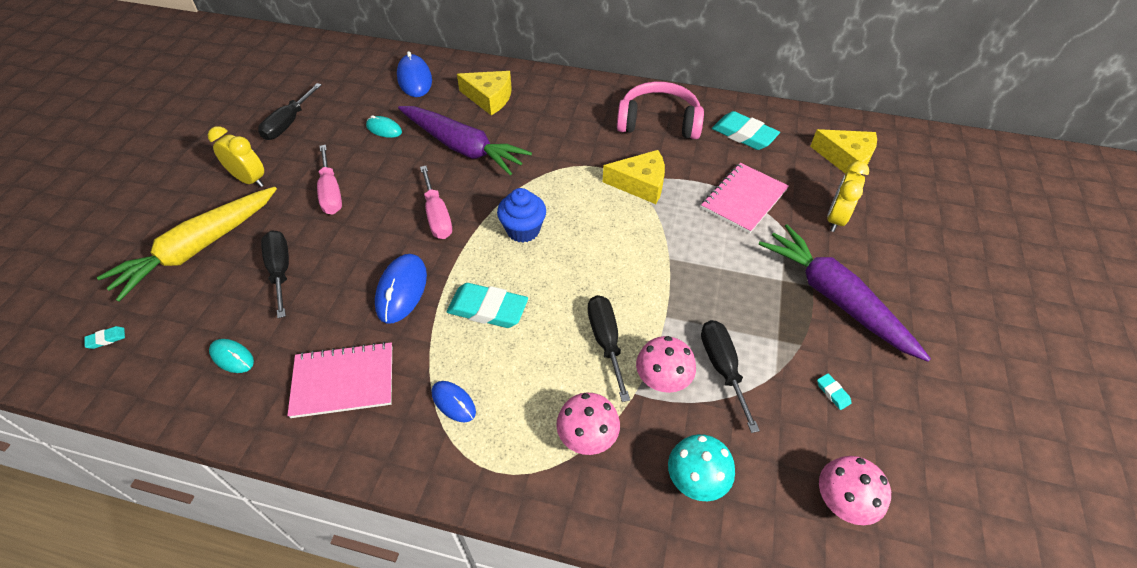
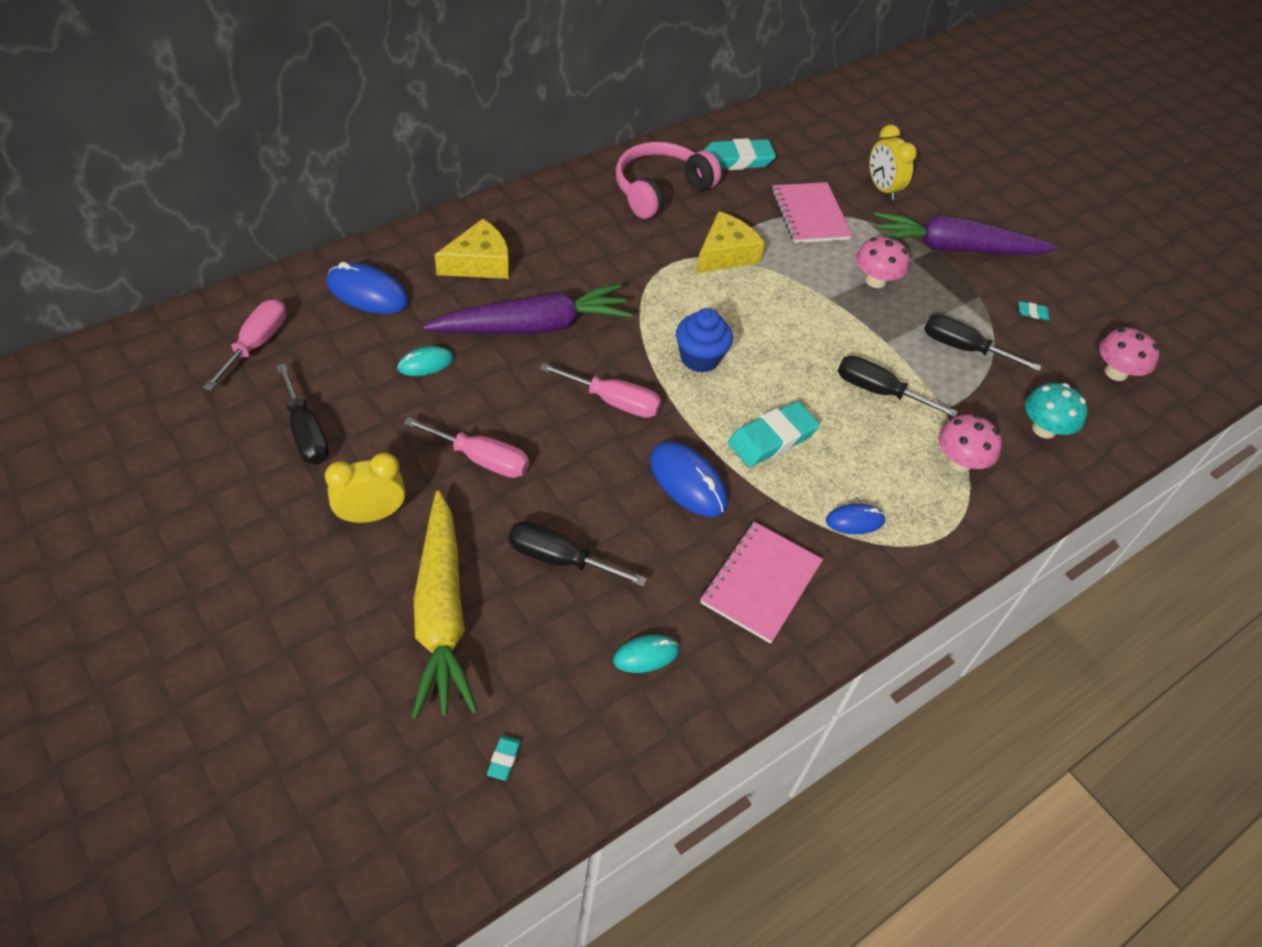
camera: 55 degrees left, 0 degrees up
pink mushroom [636,336,696,393] -> pink mushroom moved to [856,236,909,288]
yellow cheese [810,129,877,175] -> none
none -> pink screwdriver [203,299,286,391]

